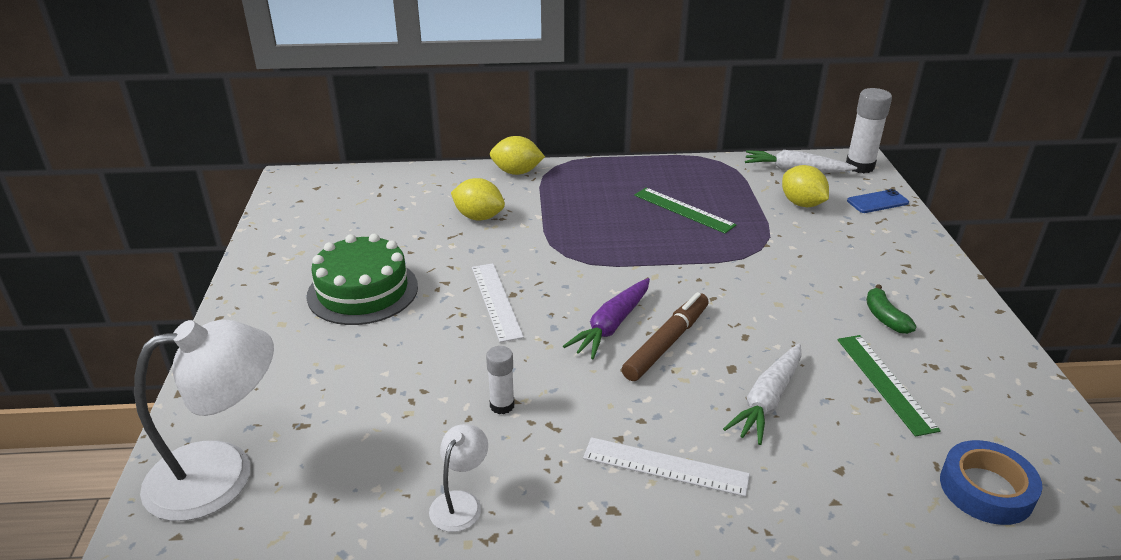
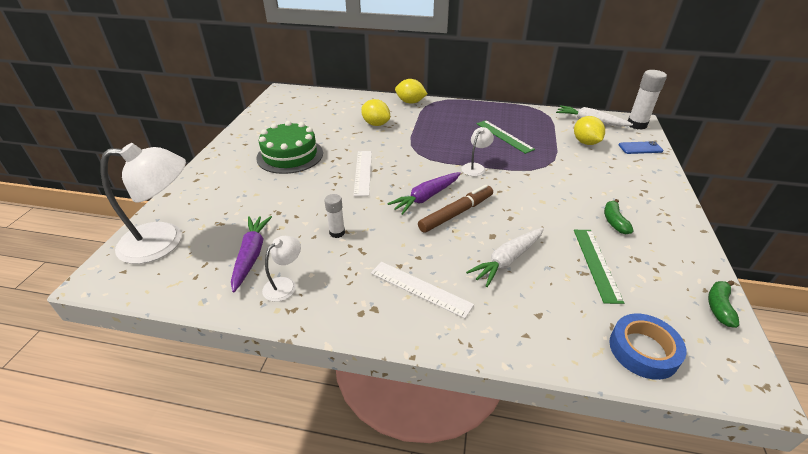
camera: 15 degrees right, 5 degrees up
none -> purple carrot [231,216,272,293]
none -> white lamp [461,127,494,176]
none -> green banana [708,280,739,328]

